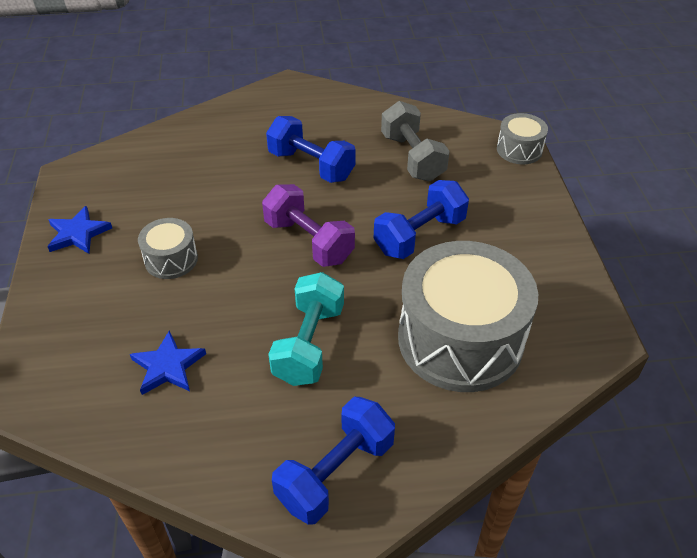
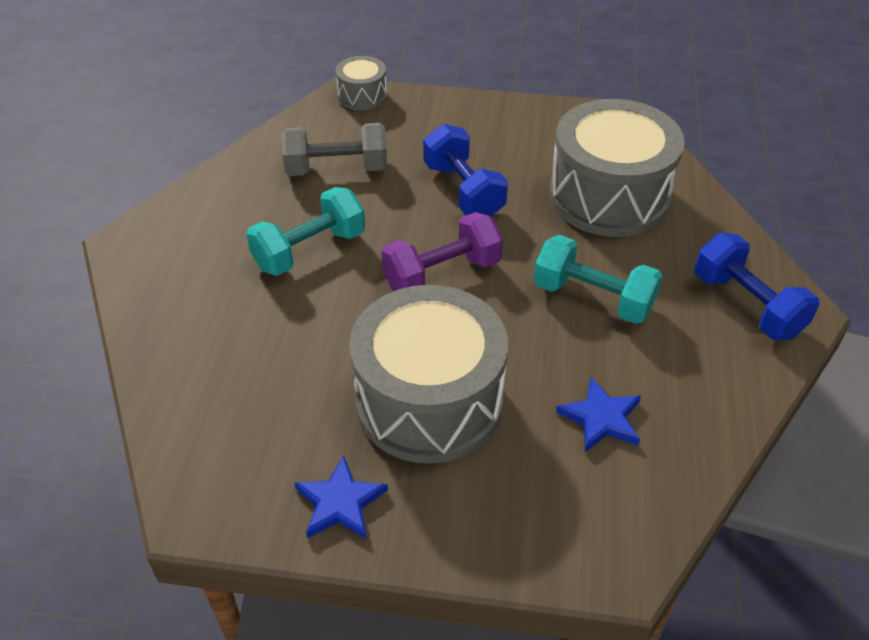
camera: 75 degrees left, 0 degrees up
grey drum [138,218,198,279] -> grey drum [350,285,508,464], size x2.16
blue dumbbell [266,116,356,183] -> turquoise dumbbell [246,187,365,276]

